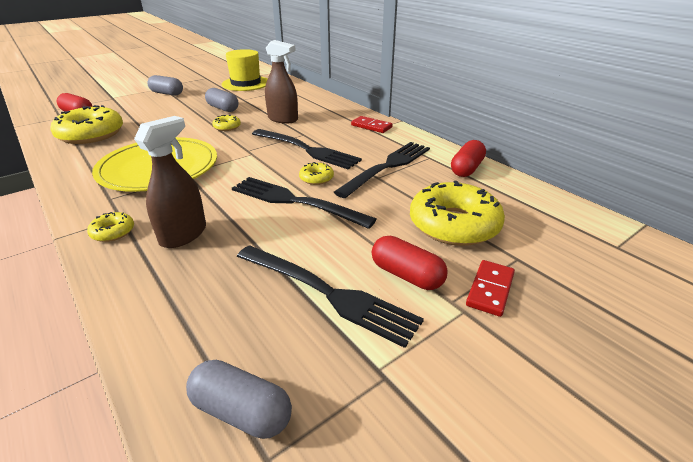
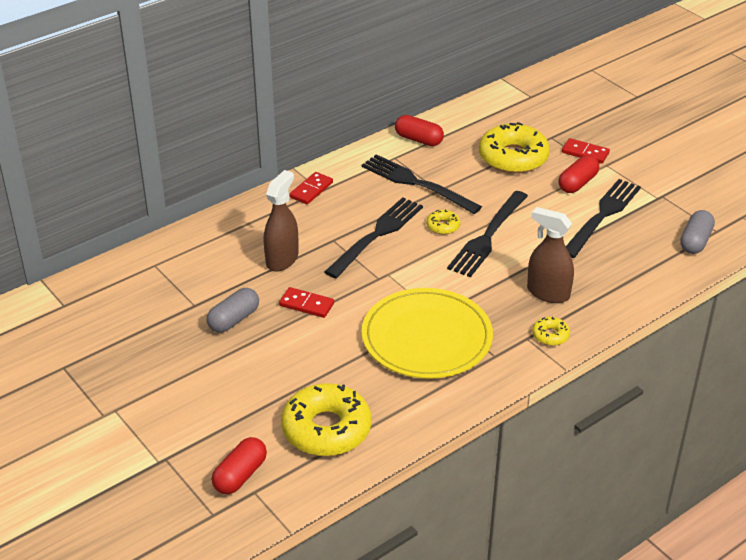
camera: 90 degrees left, 5 degrees up
grey capsule [148,75,183,96] -> none
yellow donut [212,115,241,131] -> red domino [279,287,334,318]
yellow hat [222,49,267,91] -> none

